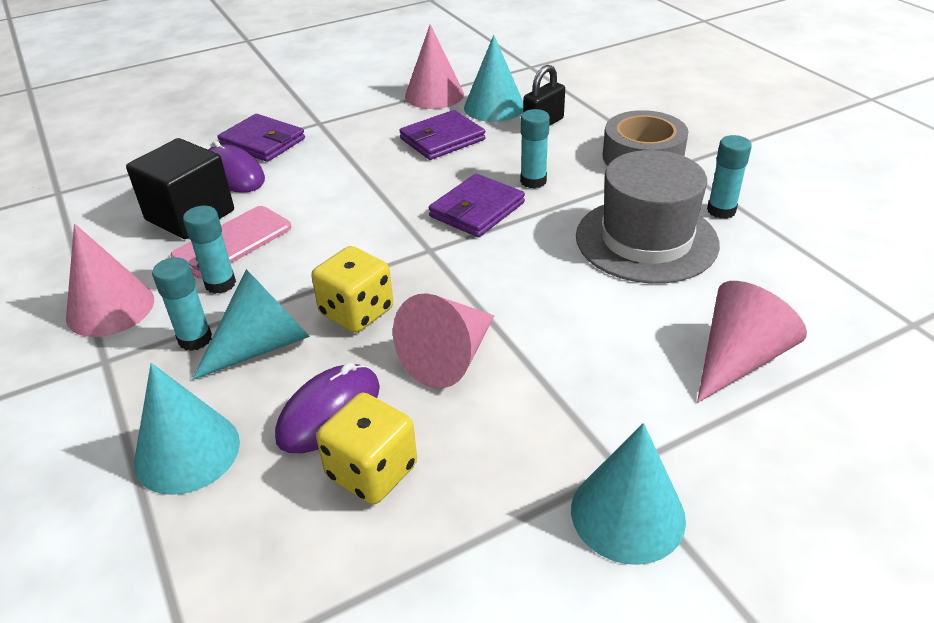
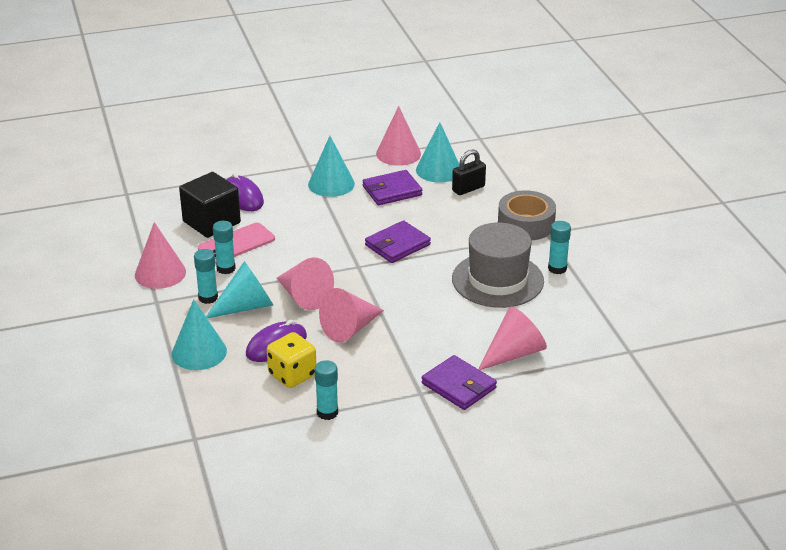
camera: 10 degrees right, 5 degrees down
purple wallet [217,114,305,162] -> purple wallet moved to [422,355,497,410]
yellow dice [311,246,393,333] -> pink cone [277,257,334,310]
turquoise glue stick [520,109,550,189] -> turquoise glue stick moved to [315,360,338,420]
turquoise cone [571,423,686,565] -> turquoise cone moved to [308,136,355,197]

